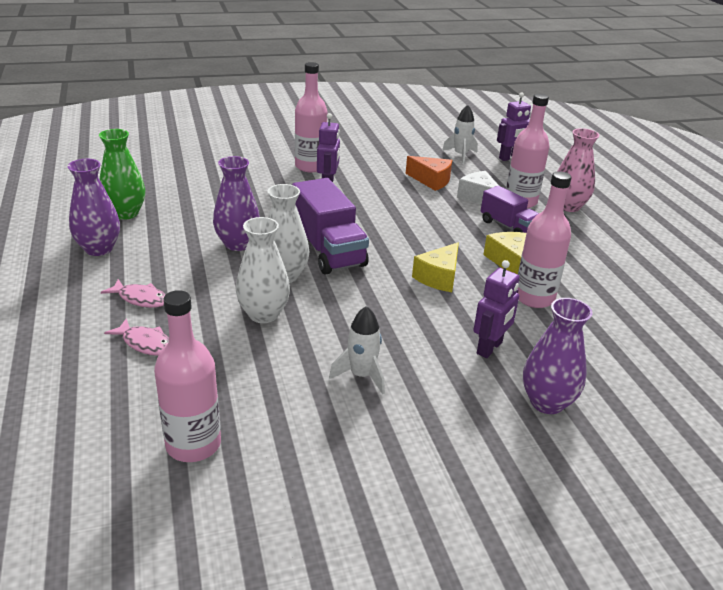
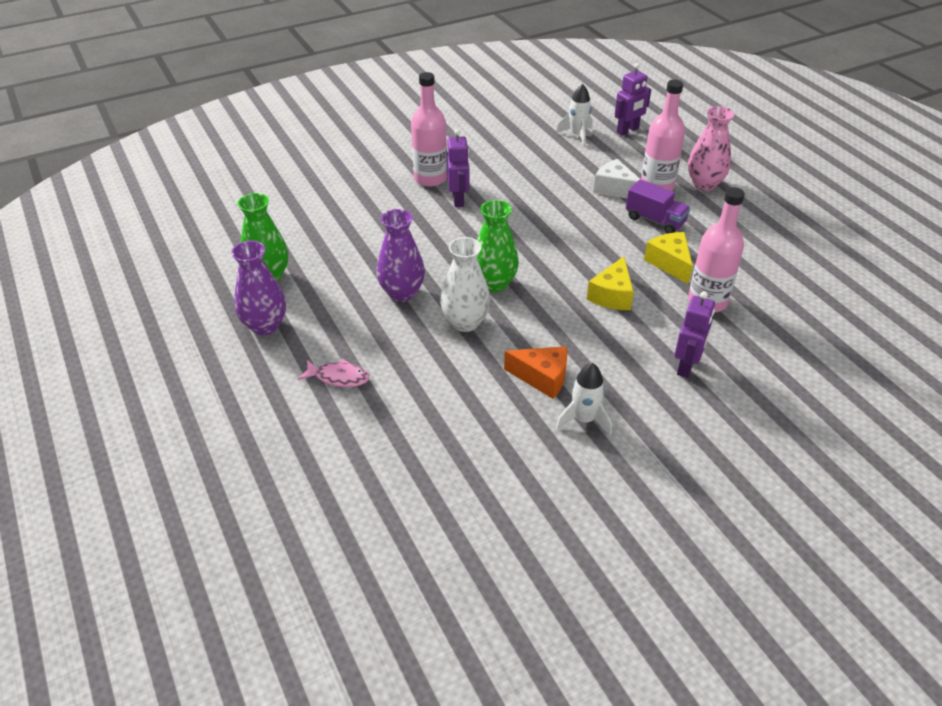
camera: 10 degrees left, 10 degrees up
pink fish [104,318,169,356] -> none
pink bottle [154,290,221,462] -> none
white vase [236,217,290,323] -> none
purple truck [292,178,369,275] -> green vase [477,200,519,292]
orange cheese [406,156,452,191] -> orange cheese moved to [504,346,567,399]
purple vase [523,298,592,414] -> none

